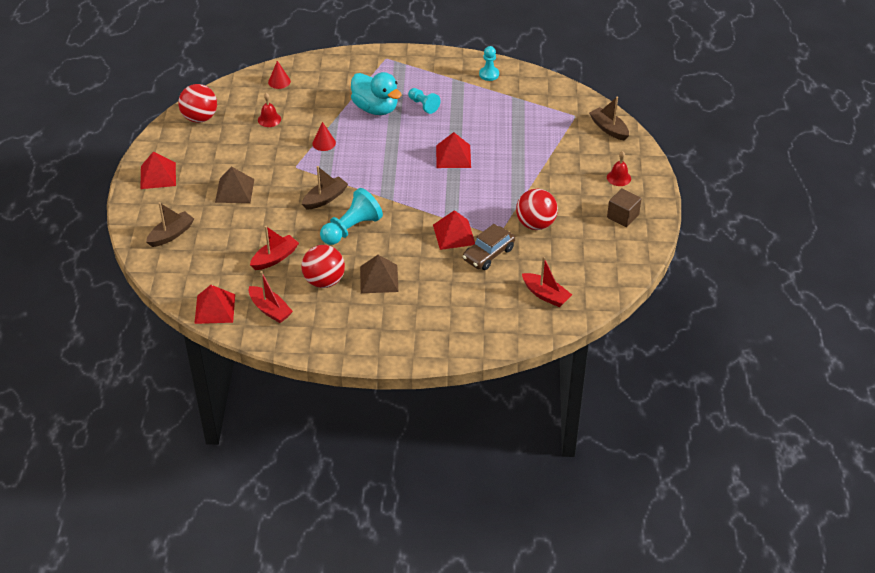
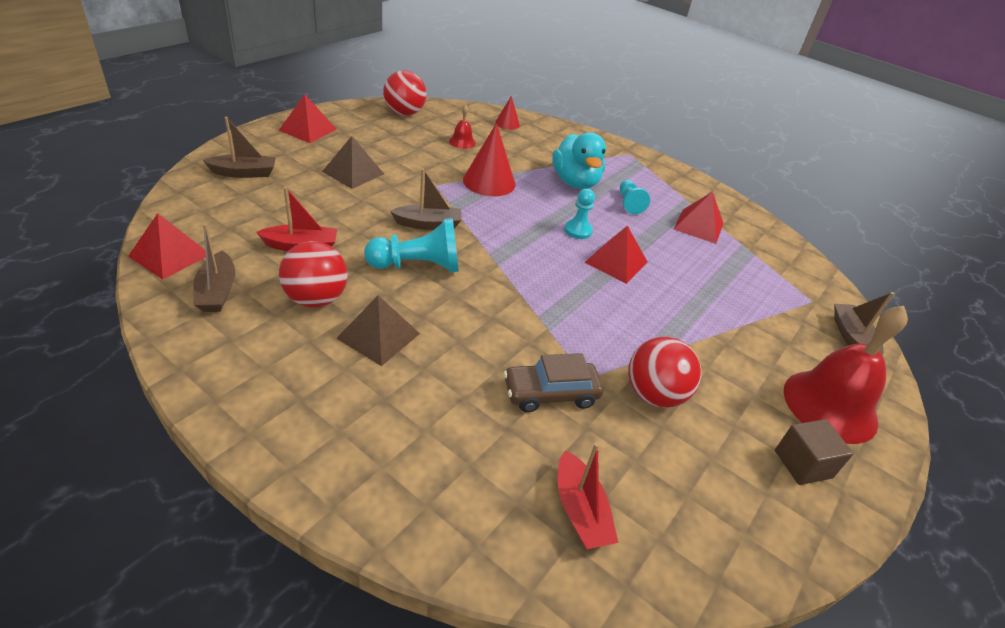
camera: 30 degrees right, 5 degrees down
red boat [249,271,293,323] -> brown boat [193,223,235,312]
red cone [312,122,336,151] -> red cone [463,123,516,196], size x1.84
red pyramid [433,210,475,250] -> red pyramid moved to [674,192,724,244]
turquoise pawn [479,46,499,81] -> turquoise pawn moved to [564,189,595,239]
red bell [607,151,631,186] -> red bell [784,306,908,444], size x2.26

